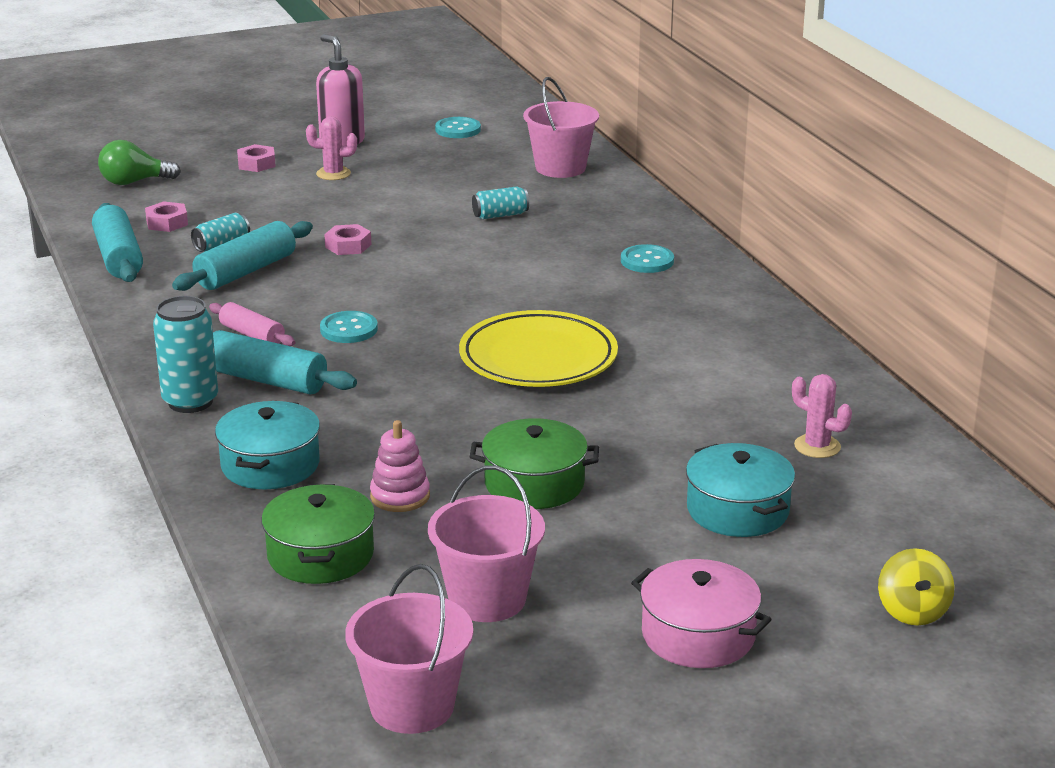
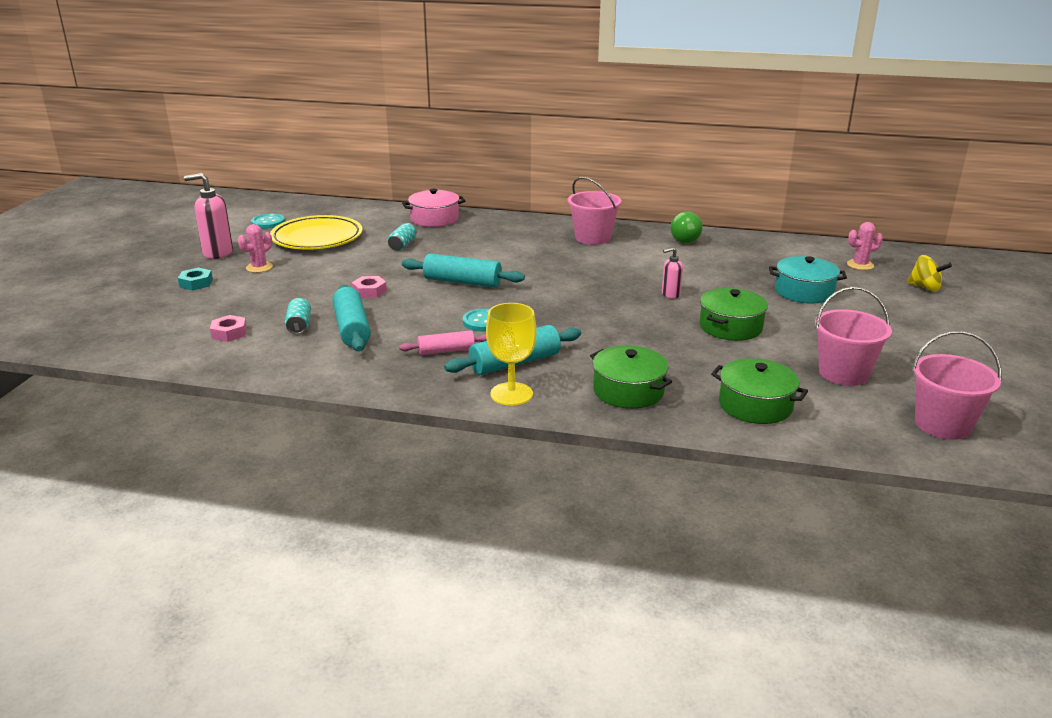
camera: 55 degrees left, 0 degrees up
turquoise rolling pin [92,203,143,282] -> turquoise rolling pin moved to [402,253,525,287]
green light bulb [98,140,181,185] -> green light bulb moved to [670,211,703,243]
turquoise can [153,296,218,413] -> yellow goblet [486,303,537,406]
turquoise pot [215,401,320,489] -> green pot [590,345,672,409]
pink nut [237,144,276,172] -> turquoise nut [178,268,213,291]
pink stacking toy [370,420,430,512] -> none
yellow plate [459,310,618,387] -> yellow plate moved to [270,215,363,250]
pink bucket [523,77,599,178] -> pink bucket moved to [568,177,621,245]
turquoise button [621,244,674,273] -> none
pink pot [631,559,772,668] -> pink pot moved to [402,189,465,227]
pink cactus [792,374,852,458] -> pink cactus moved to [847,222,883,270]
none -> pink soap dispenser [662,247,683,298]

